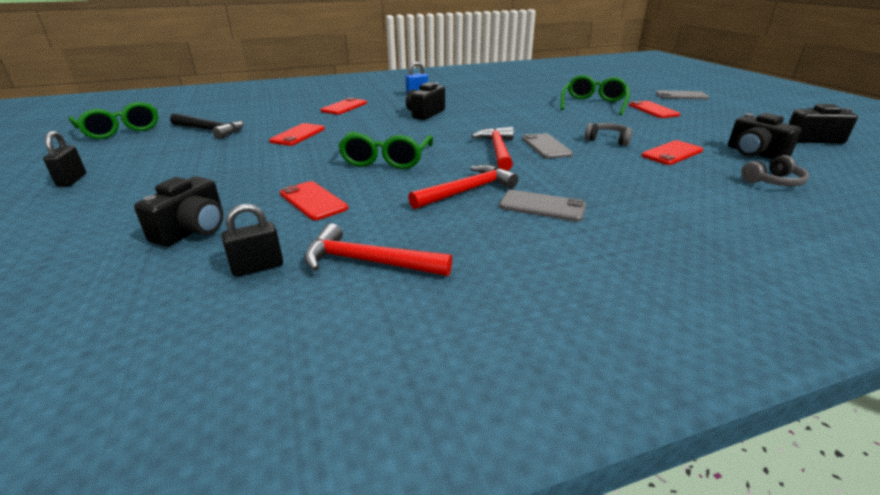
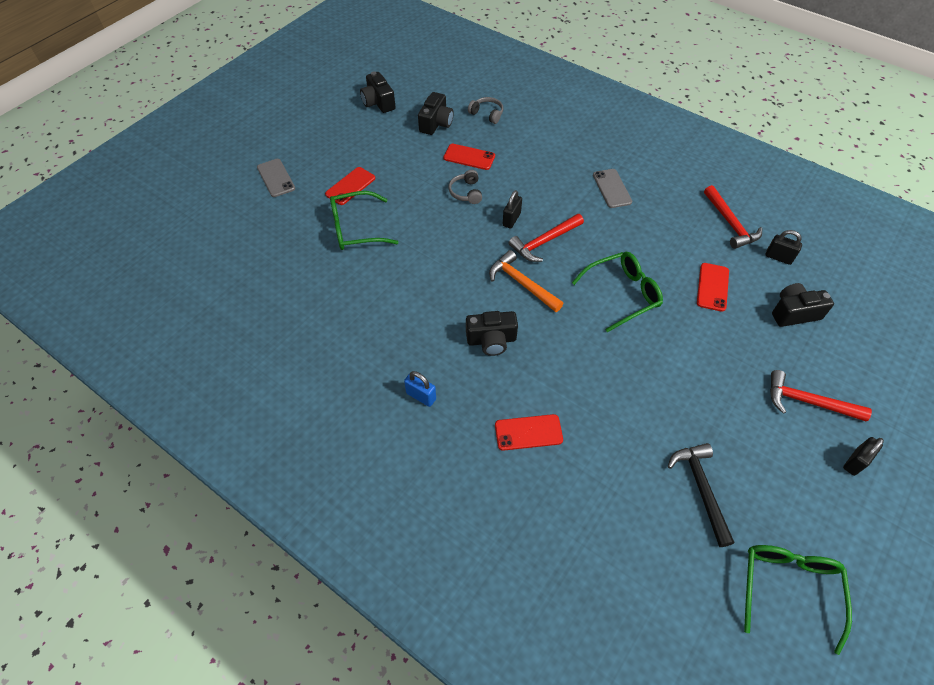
camera: 125 degrees left, 25 degrees up
red phone [269,123,325,146] -> none
red hammer [408,165,518,209] -> red hammer moved to [770,370,872,421]
grey phone [522,133,573,159] -> black padlock [503,190,522,229]
none -> orange hammer [489,250,564,312]

